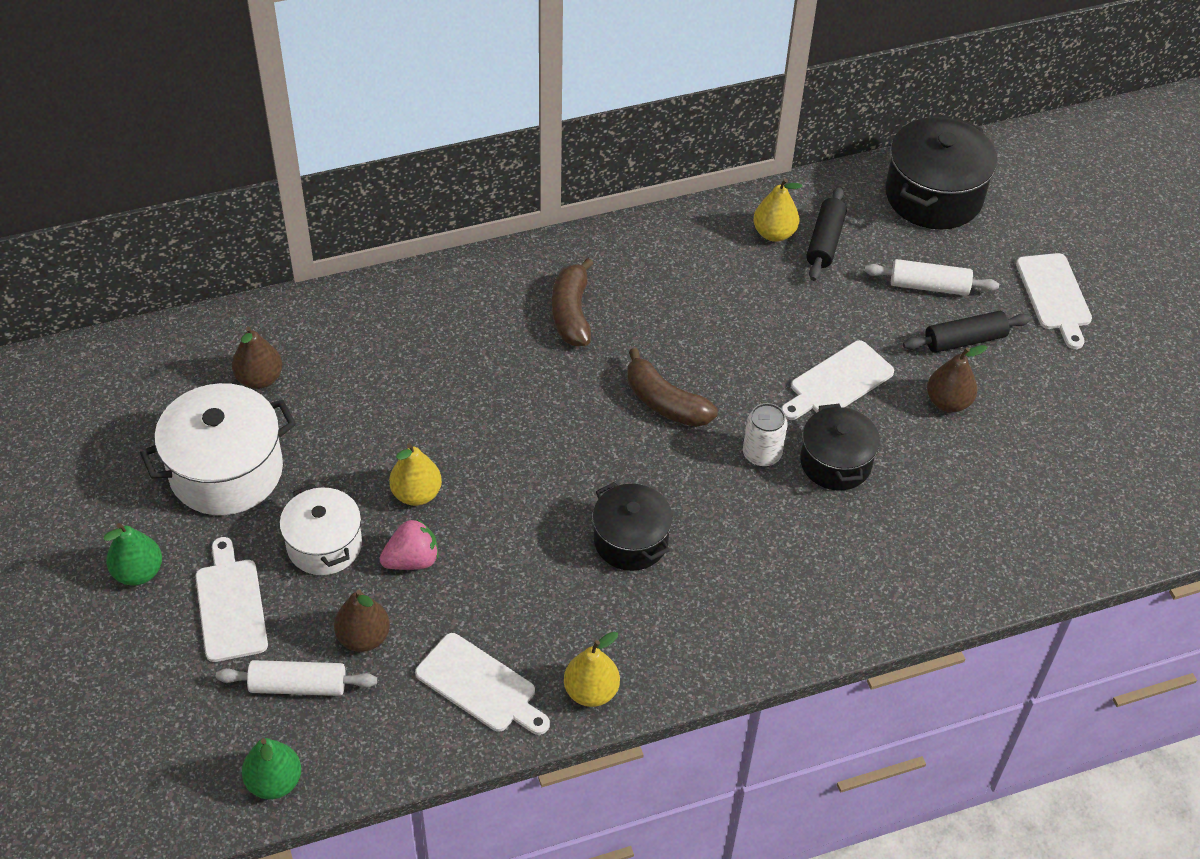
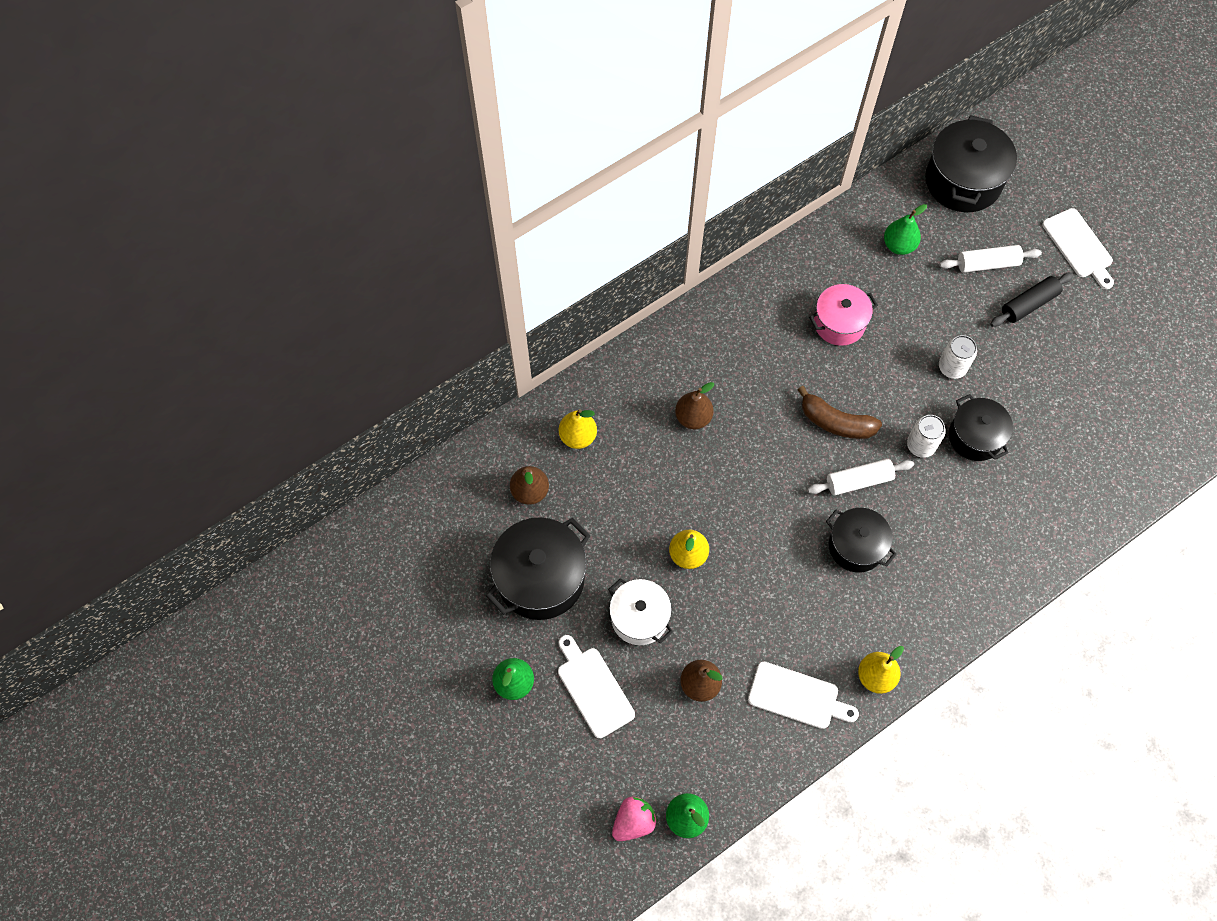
camera: 15 degrees left, 15 degrees up
white pot [140,383,296,515] -> black pot [486,517,590,620]
white rolling pin [216,660,377,696] -> white rolling pin moved to [808,459,914,495]
pink strawberry [380,519,439,570] -> pink strawberry moved to [612,796,657,841]
brown banana [552,258,594,346] -> none
yellow pear [753,179,803,242] -> yellow pear moved to [559,409,597,449]
white cutting board [781,340,894,420] -> white can [939,335,977,379]
black rolling pin [806,186,847,281] -> green pear [884,204,927,255]
brown pear [927,345,987,412] -> brown pear moved to [675,382,715,429]
none -> pink pot [809,284,878,346]

